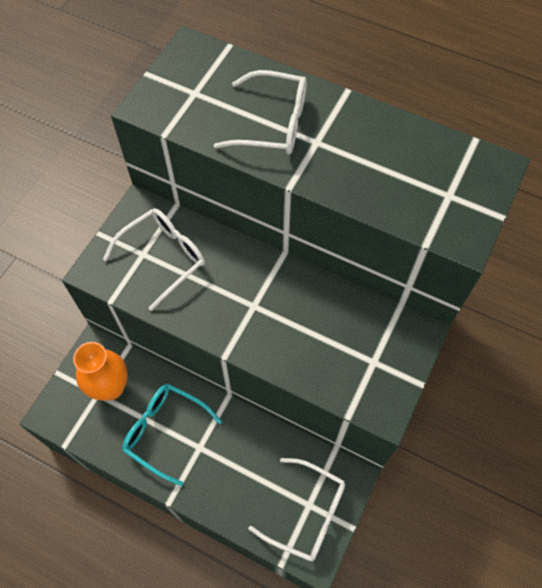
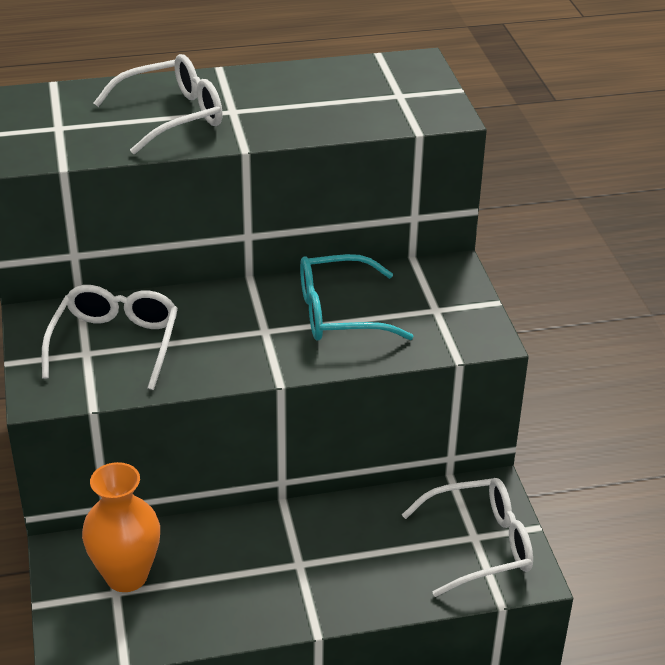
camera: 40 degrees left, 25 degrees down
turquoise glasses [122,384,222,486] -> turquoise glasses moved to [300,254,414,341]

